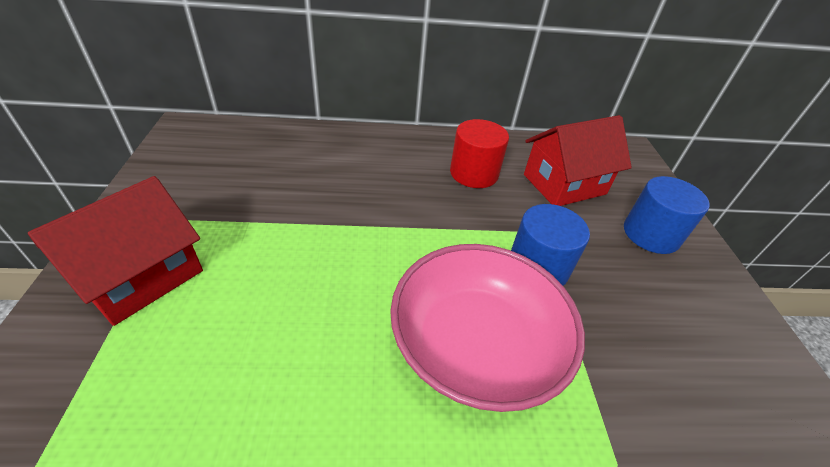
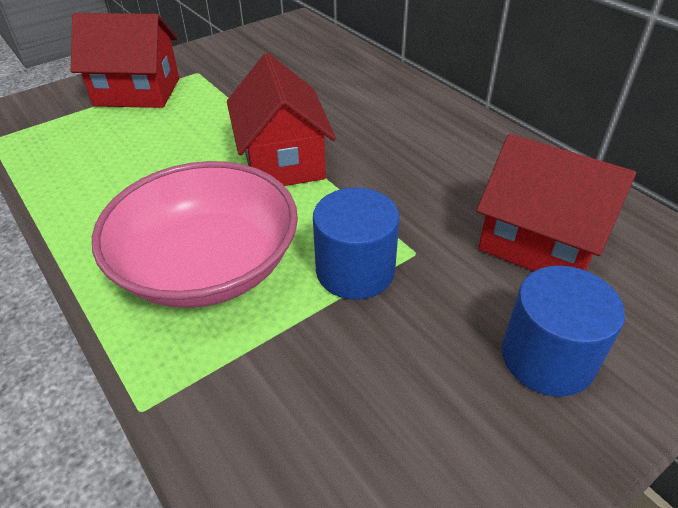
camera: 60 degrees right, 0 degrees up
red cylinder [450,119,509,188] -> none
none -> red house [227,53,336,186]

